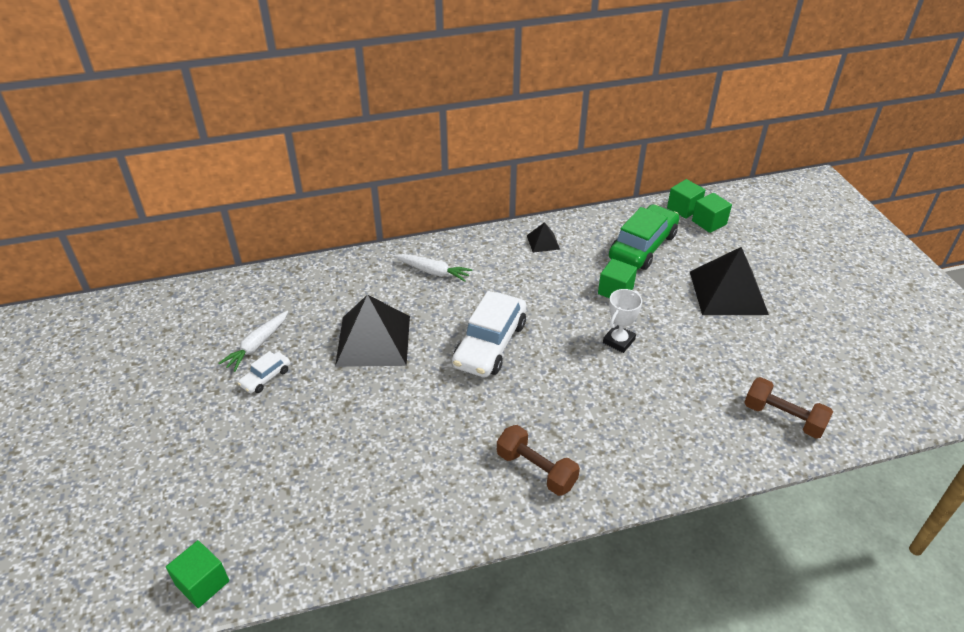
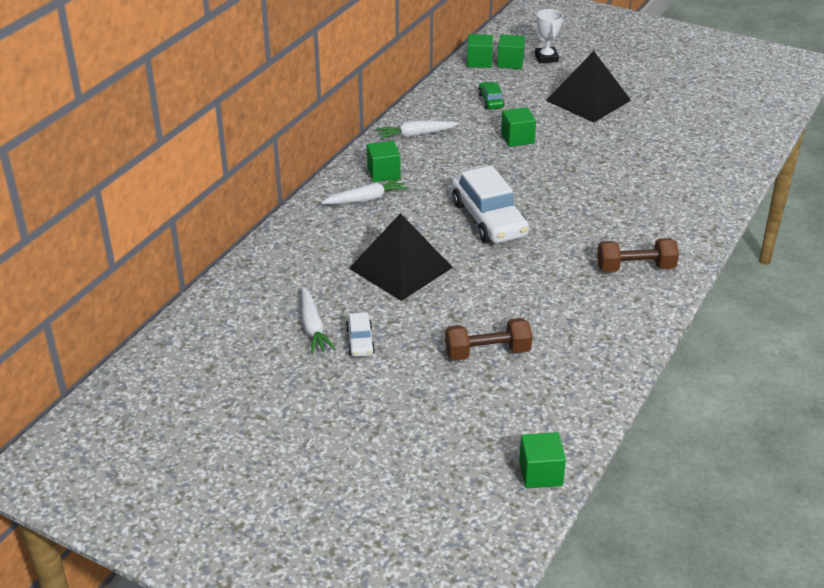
camera: 45 degrees left, 5 degrees down
black pyramid [527,222,560,253] -> white carrot [376,121,459,139]
white trophy [603,289,642,353] -> white trophy moved to [535,9,563,63]
green car [609,204,679,270] -> green car [478,82,505,109], size x0.48
brown dumbbell [744,377,833,439] -> brown dumbbell moved to [445,318,532,361]
none -> green cube [367,141,401,182]

